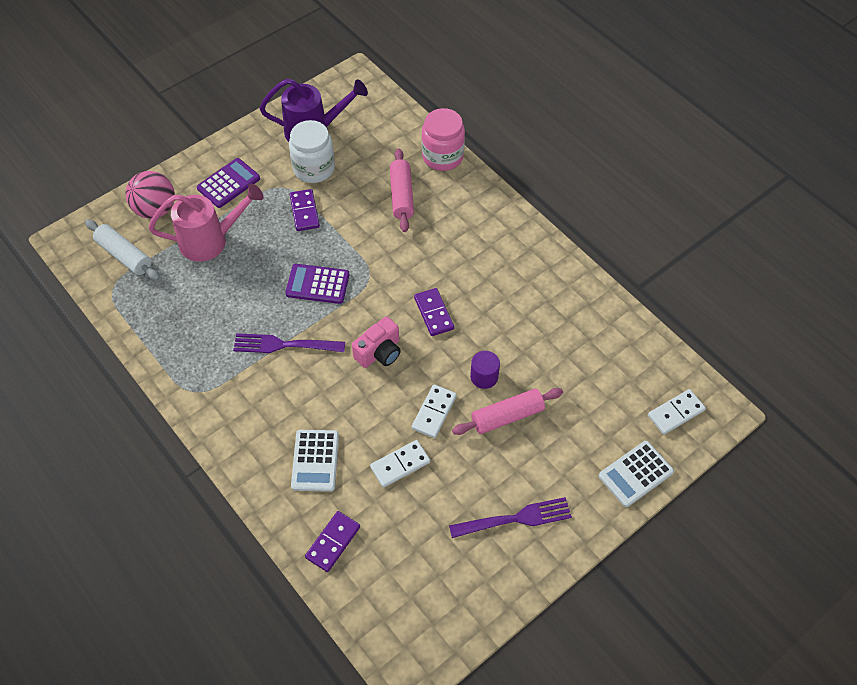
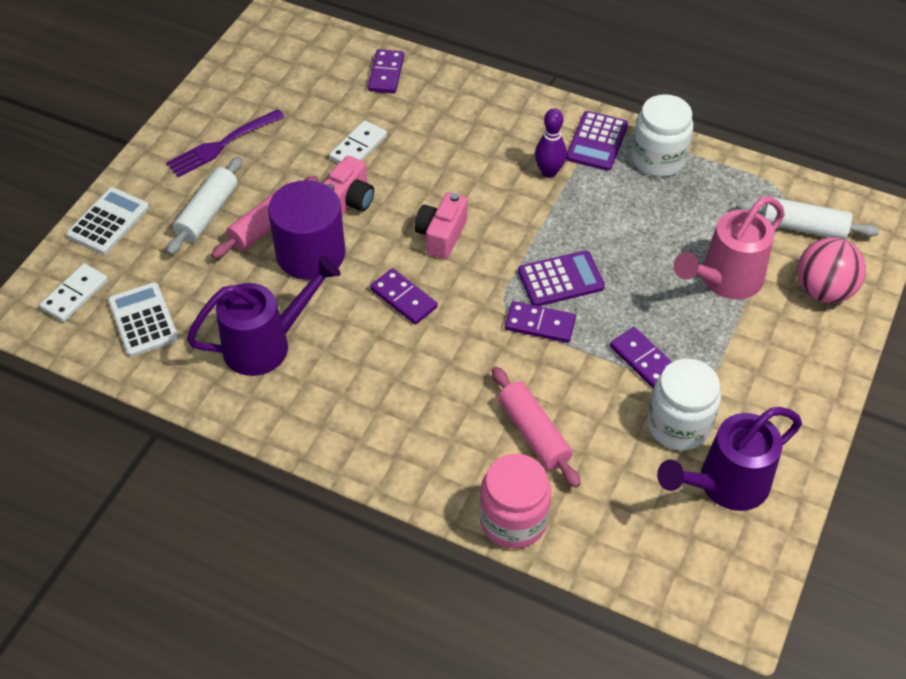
camera: 155 degrees right, 5 degrees down
purple calculator [197,158,260,208] -> purple calculator moved to [566,111,628,171]
purple fork [233,333,345,353] -> none
white calculator [291,430,339,492] -> white calculator moved to [108,282,179,357]
white domino [412,384,457,438] -> pink camera [323,156,374,216]
purple cylinder [470,351,500,389] -> purple cylinder [268,180,346,280], size x2.04
none -> white rolling pin [167,156,243,255]
none -> purple watering can [187,255,340,376]
none -> purple domino [505,301,576,343]
none -> purple bowling pin [535,108,567,178]
none -> white jar [631,94,693,177]

